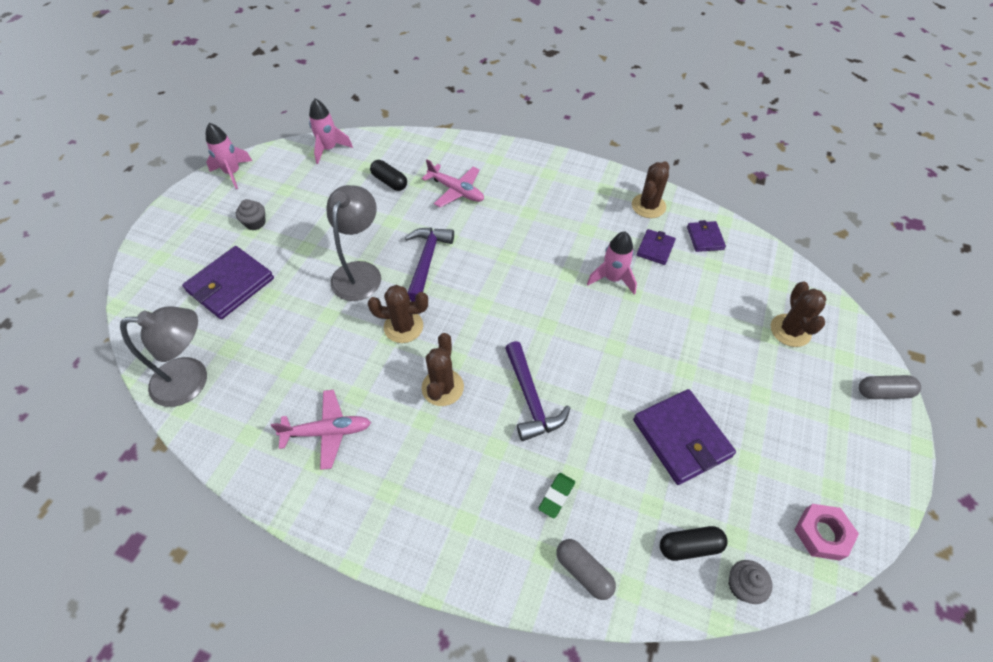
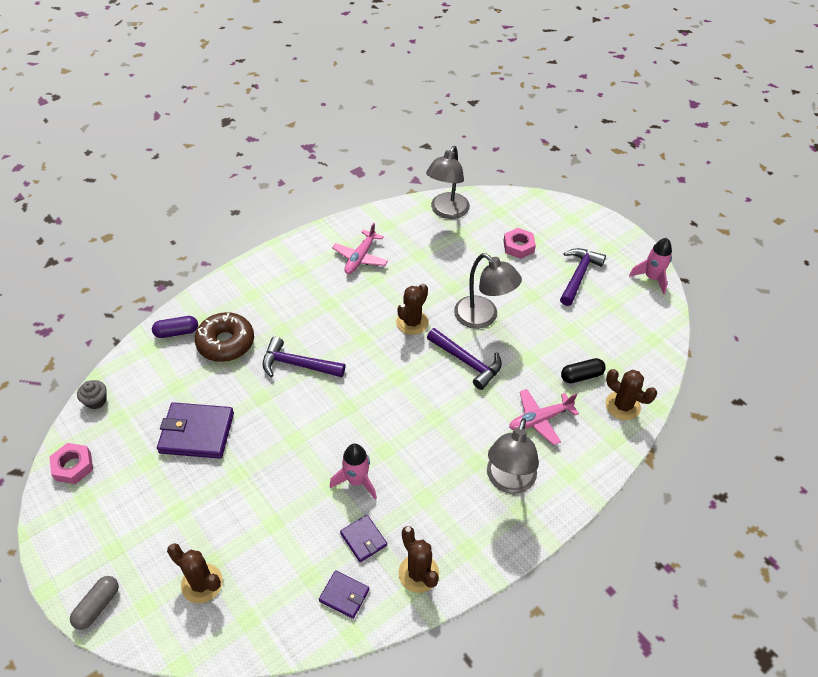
camera: 120 degrees right, 5 degrees down
purple wallet [182,246,274,319] -> pink nut [503,228,536,259]
grey cupcake [236,199,266,230] -> purple hammer [560,248,606,306]
pink rocket [309,99,353,164] -> none
brown cactus [421,333,464,406] -> brown cactus moved to [605,369,657,420]
green eraser [538,473,575,518] -> brown donut [195,312,254,362]
grey capsule [556,539,616,600] -> purple capsule [152,316,198,338]
black capsule [660,526,727,561] -> none
none -> grey lamp [487,418,539,494]

